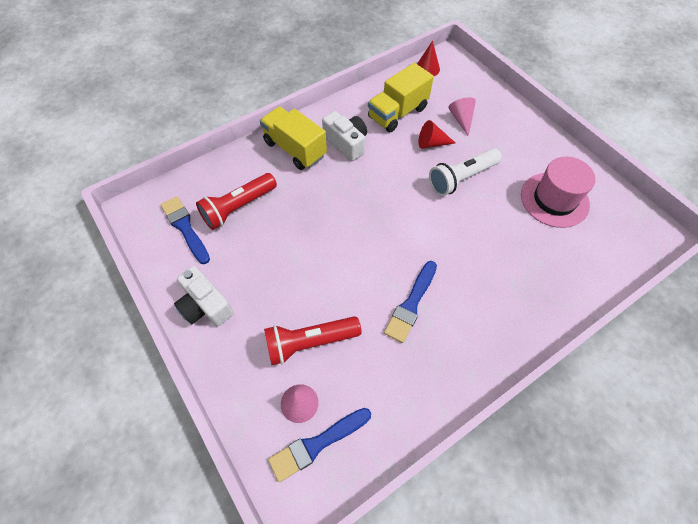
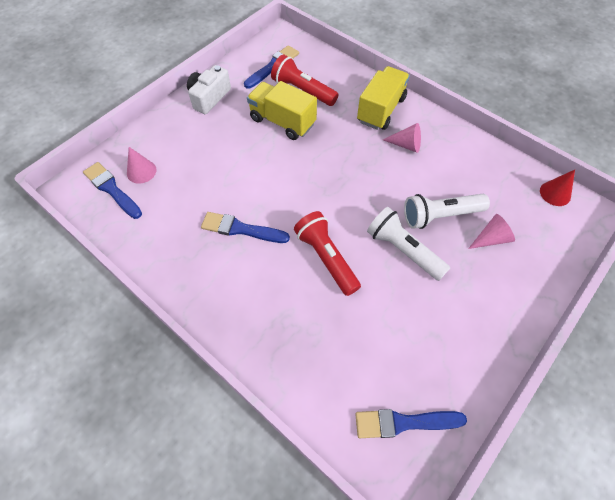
camera: 75 degrees right, 0 degrees up
red flashlight [264,316,361,365] -> red flashlight moved to [294,211,361,296]
white camera [322,111,367,161] -> pink cone [383,123,421,153]
yellow truck [368,63,434,132] -> yellow truck moved to [247,81,317,140]
red cone [419,120,455,149] -> white flashlight [404,194,490,229]
pink hat [521,157,595,228] -> none
none -> blue brush [355,409,467,438]

